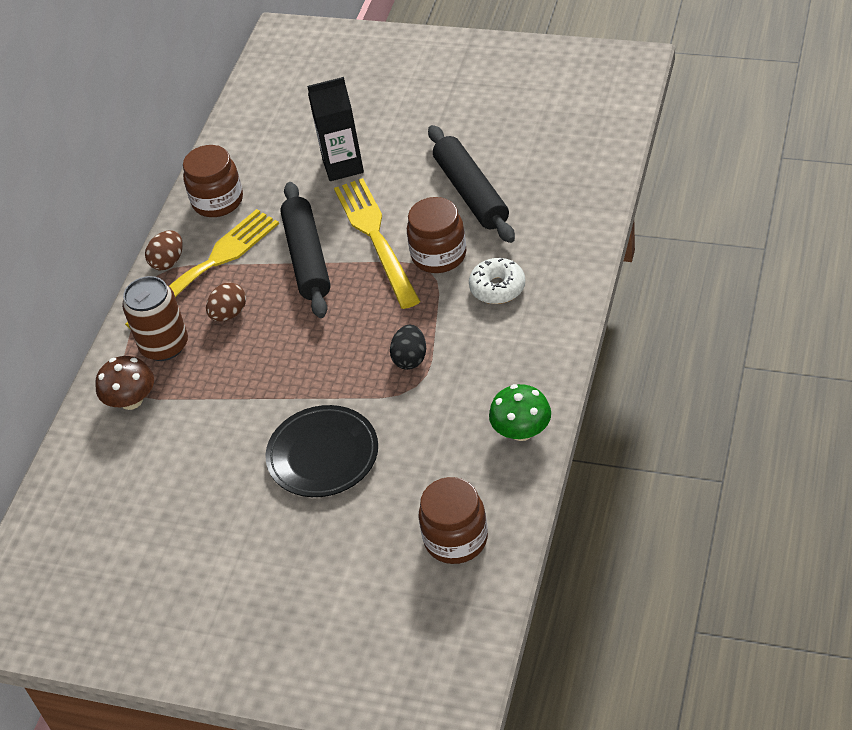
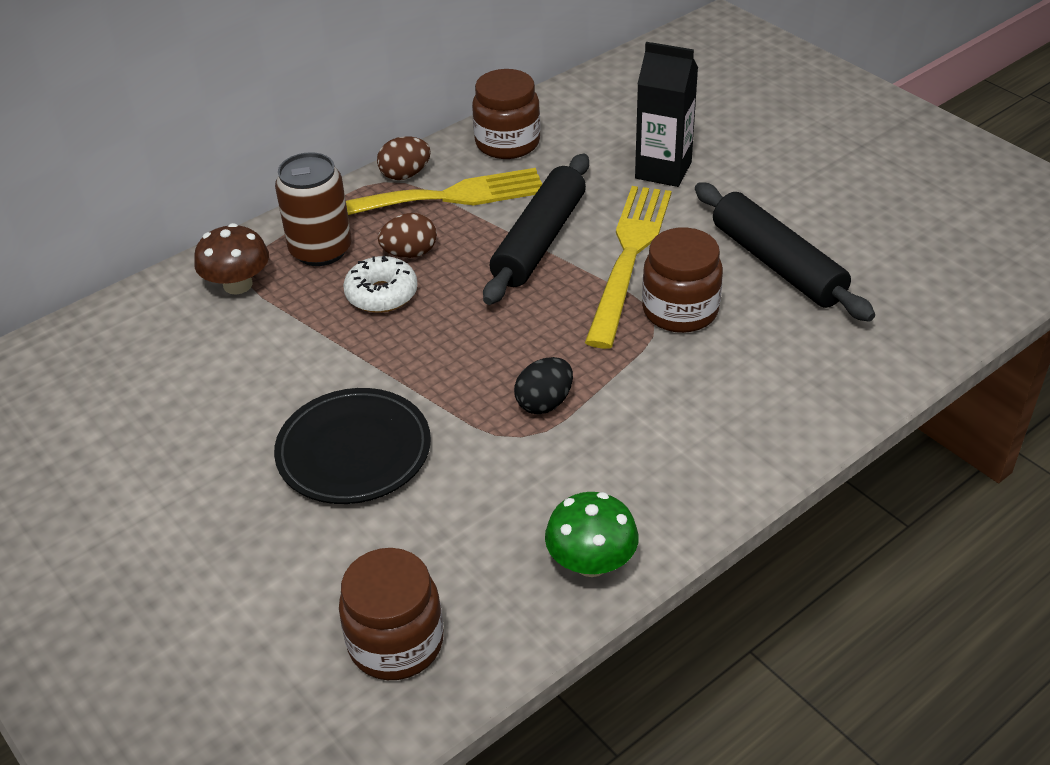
camera: 30 degrees right, 5 degrees down
black rolling pin [428,125,515,243] -> black rolling pin turned 45 degrees counterclockwise [695,182,875,322]
white donut [469,258,525,304] -> white donut moved to [343,256,418,313]

